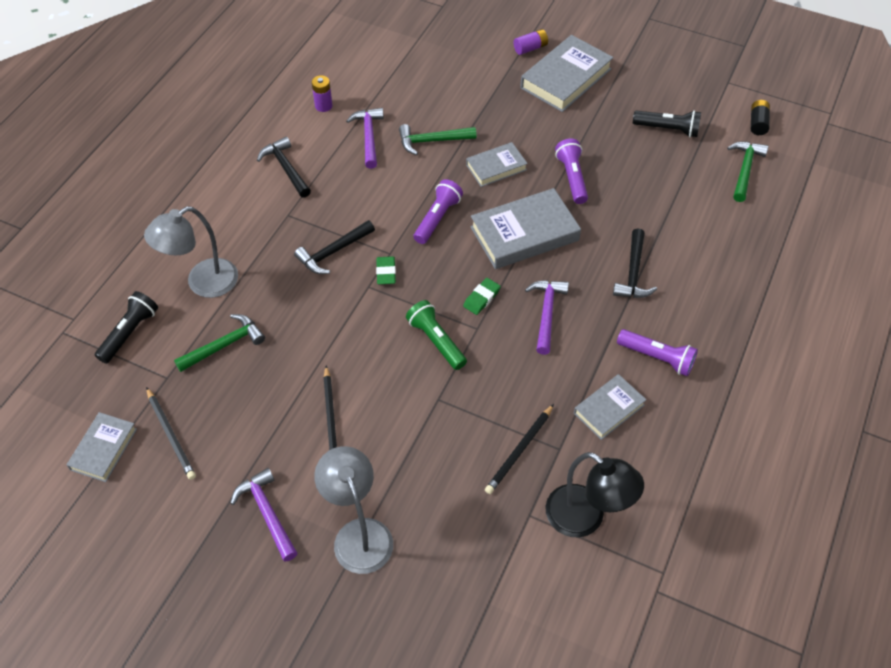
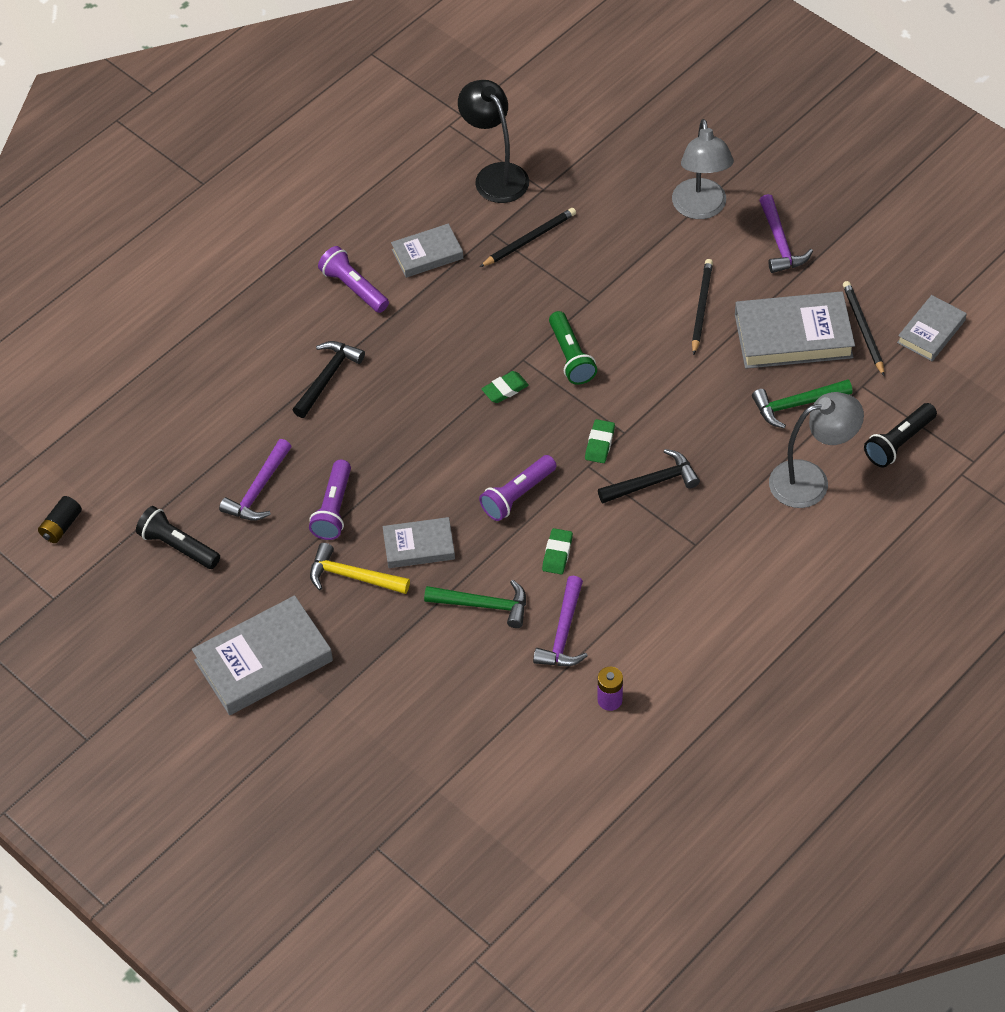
camera: 160 degrees left, 0 degrees up
black hammer [257,136,311,198] -> none
grey book [470,188,581,269] -> grey book moved to [735,291,855,369]
purple battery [514,29,548,55] -> none
purple hammer [525,280,569,355] -> purple hammer moved to [219,439,292,521]
green hammer [727,141,769,202] -> none
none -> yellow hammer [310,543,410,594]
none -> green eraser [542,528,573,574]

